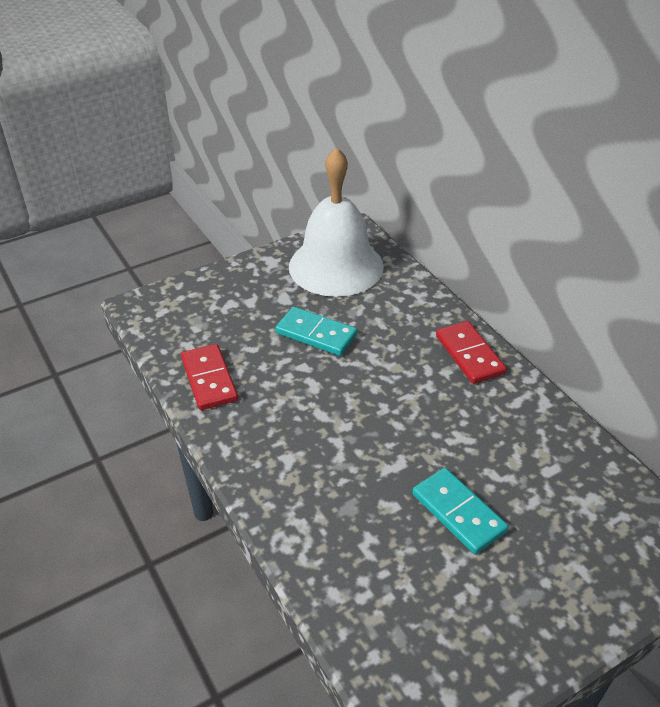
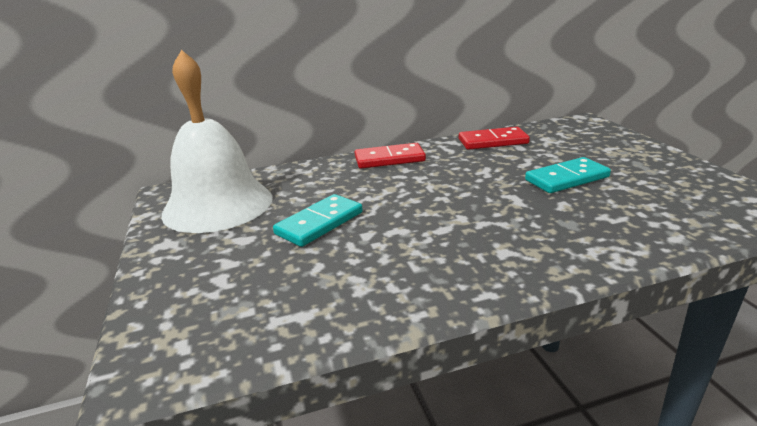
camera: 75 degrees left, 15 degrees down
red domino [181,344,238,410] -> red domino moved to [459,127,530,150]

